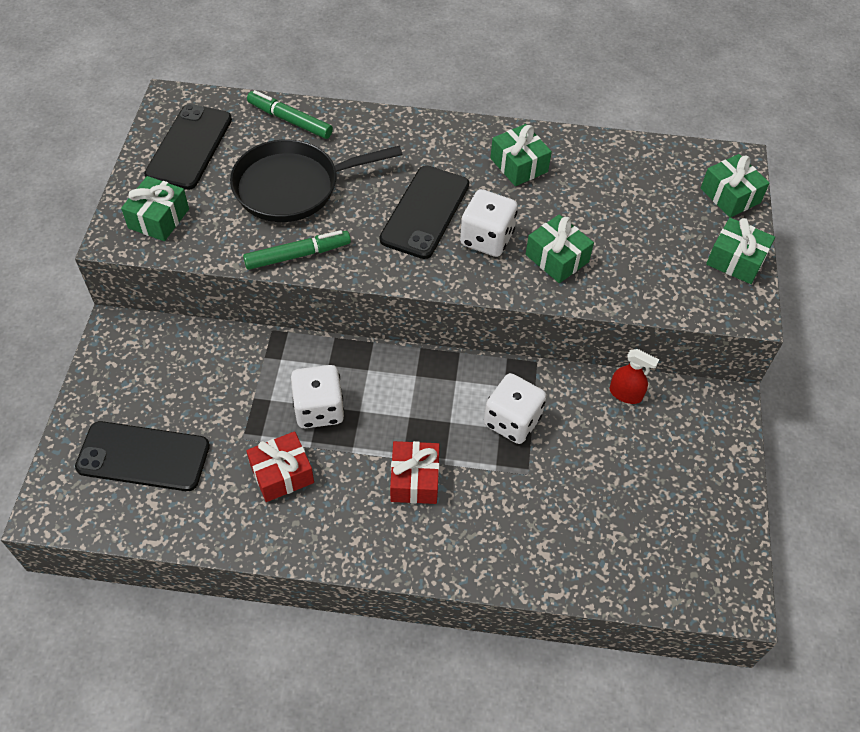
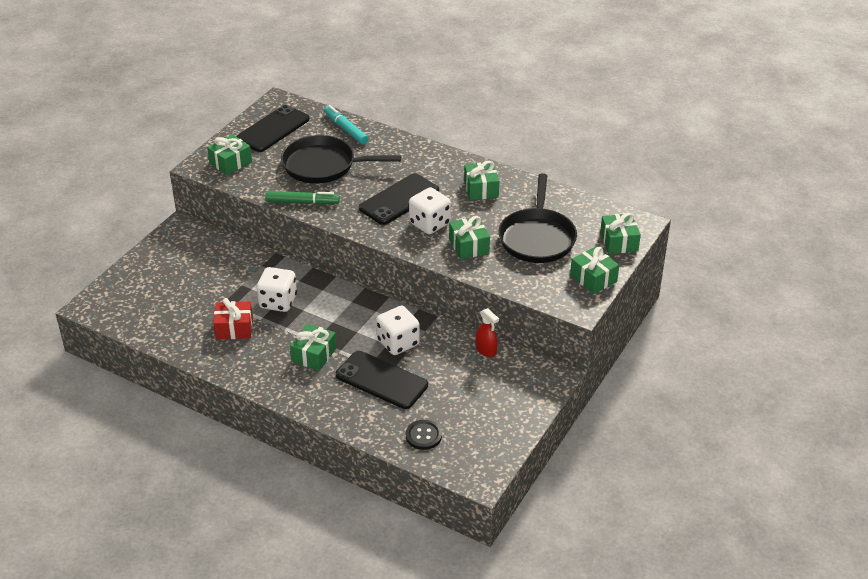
camera: 25 degrees right, 15 degrees down
black phone [75,421,210,491] -> black phone moved to [336,351,428,409]
green marker [247,90,333,139] -> turquoise marker [324,105,369,144]
red gift [390,441,440,504] -> green gift [290,323,336,371]
none -> black button [406,420,442,450]
none -> black pan [499,173,577,263]

